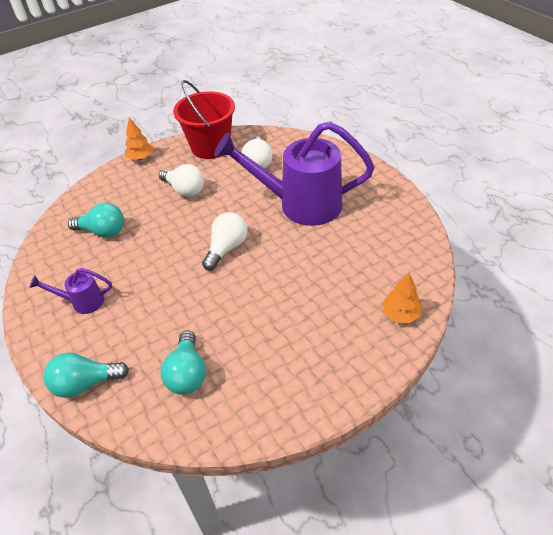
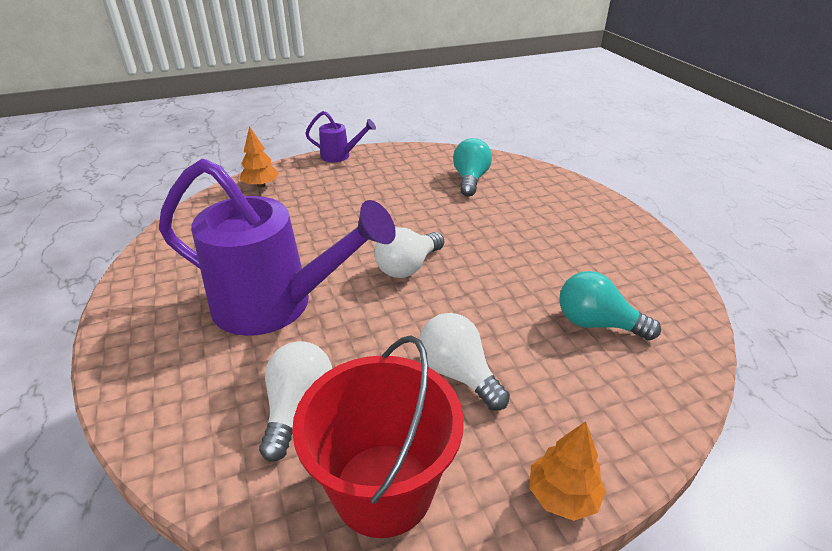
camera: 170 degrees left, 10 degrees down
purple watering can [30,268,112,314] -> purple watering can moved to [305,111,376,162]
turquoise light bulb [44,352,129,398] -> none

